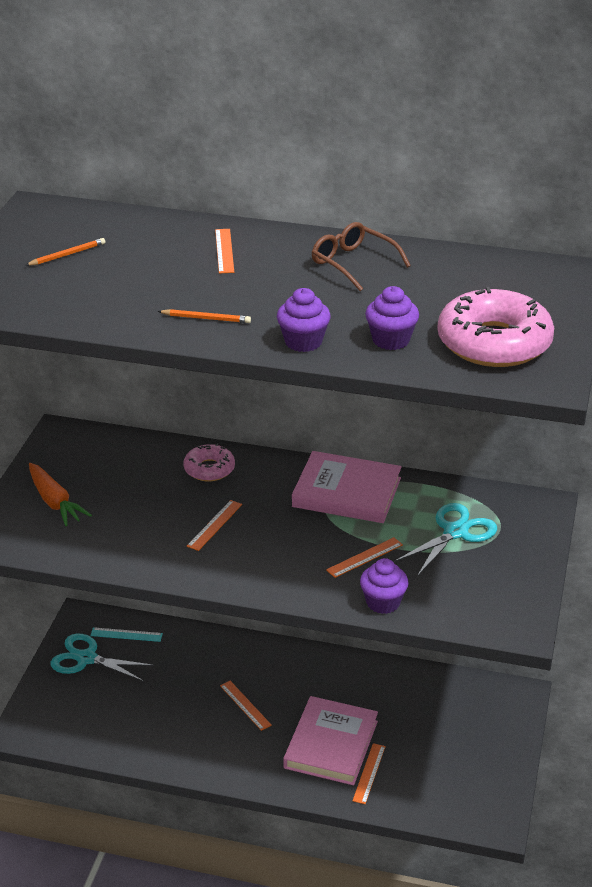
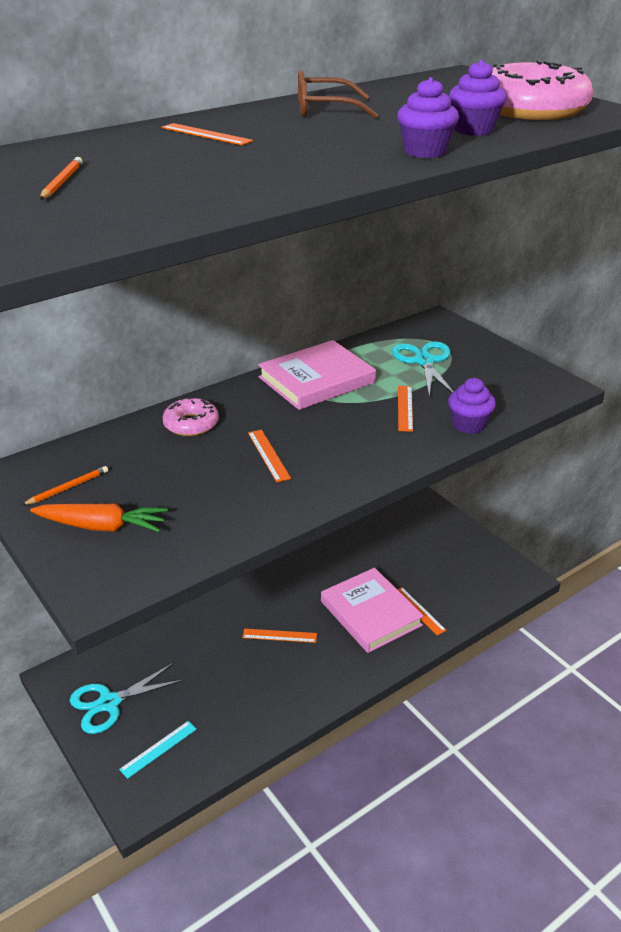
camera: 50 degrees left, 0 degrees up
turquoise ruler [90,627,163,642] -> turquoise ruler moved to [119,721,197,779]
orange pencil [157,309,251,323] -> orange pencil moved to [21,466,108,506]

